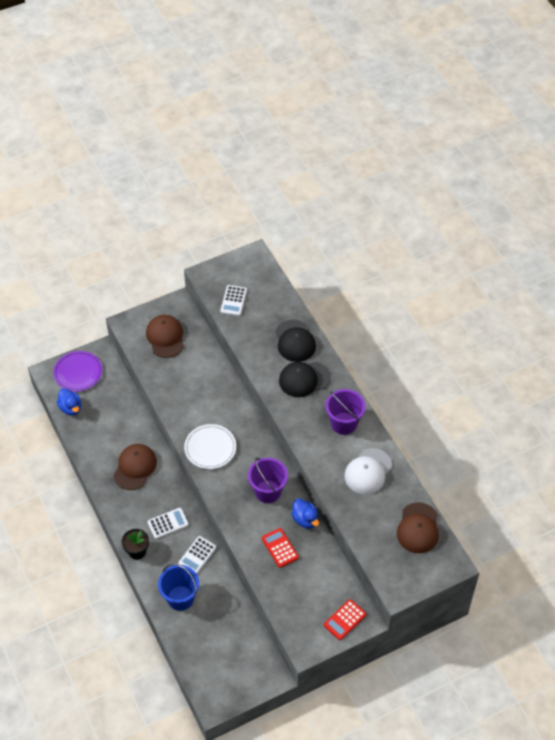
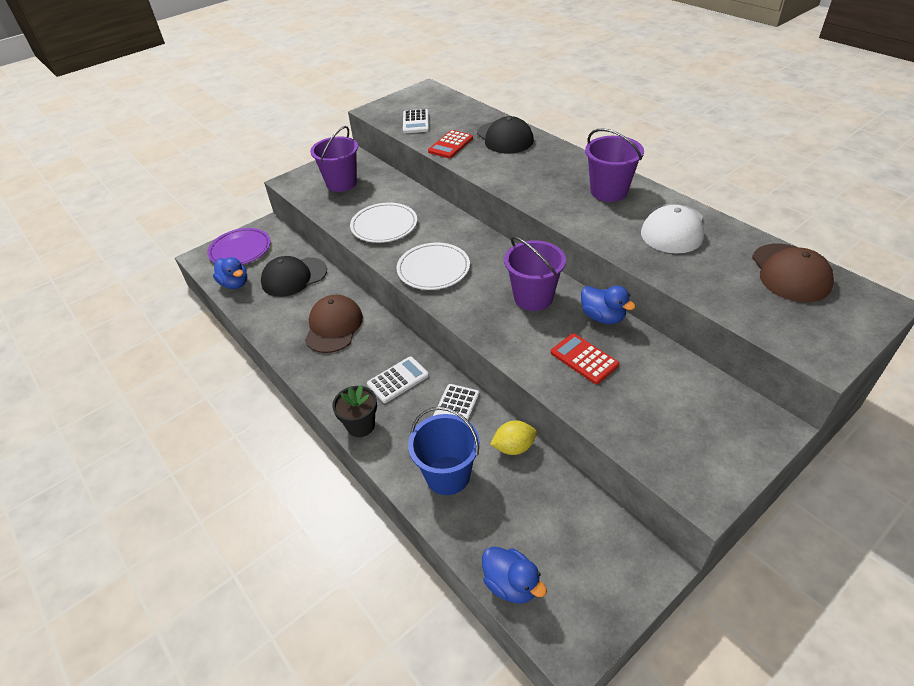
camera: 10 degrees left, 10 degrees down
brown cap [146,315,184,358] -> purple bucket [310,126,358,192]
black cap [279,362,331,397] -> black cap moved to [261,256,327,297]
red calculator [324,599,366,640] -> red calculator moved to [428,130,473,158]
none -> white plate [350,202,417,243]
none -> blue duck [482,547,547,604]
none -> yellow lemon [490,420,537,455]

